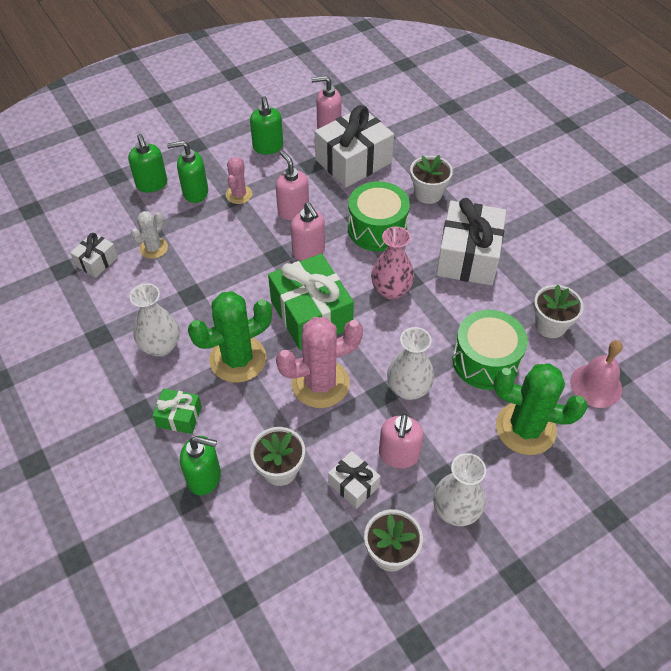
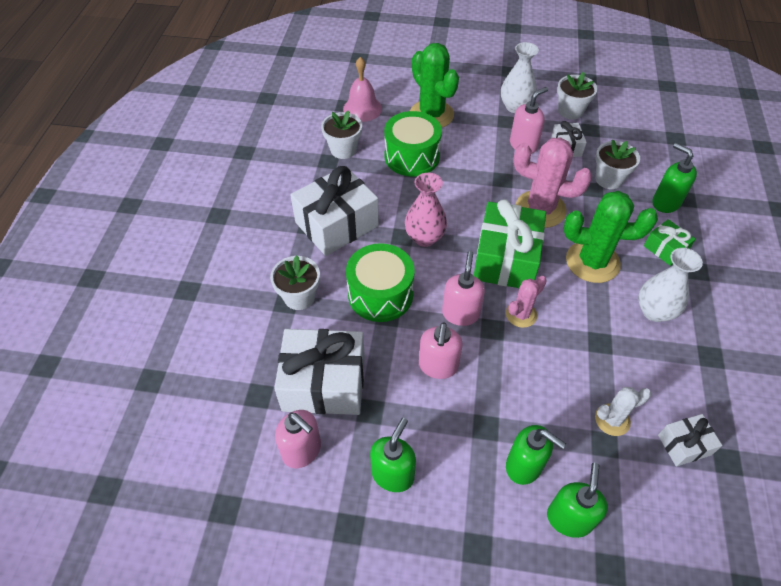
camera: 140 degrees left, 0 degrees up
pink cactus [226,157,252,204] -> pink cactus moved to [506,276,547,328]
white vase [387,327,434,400] -> none

